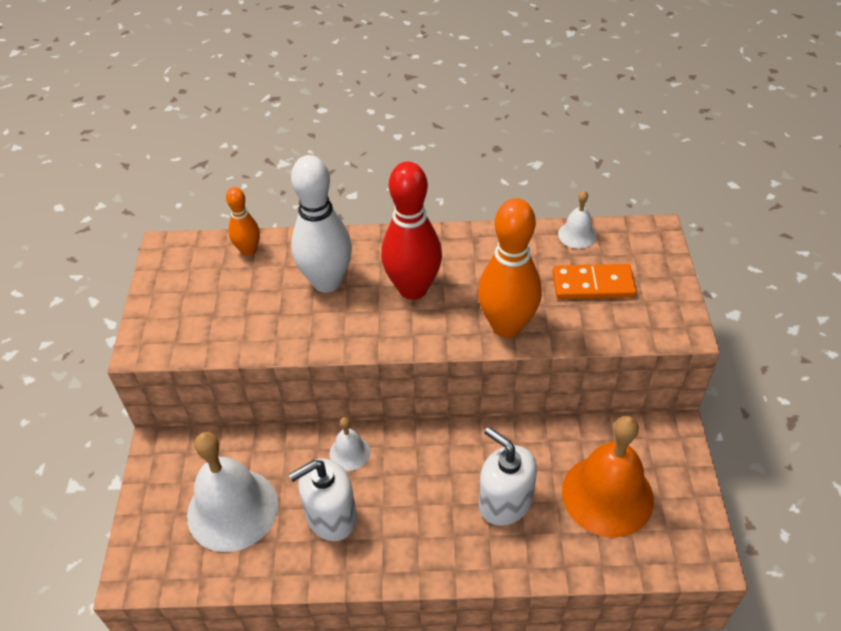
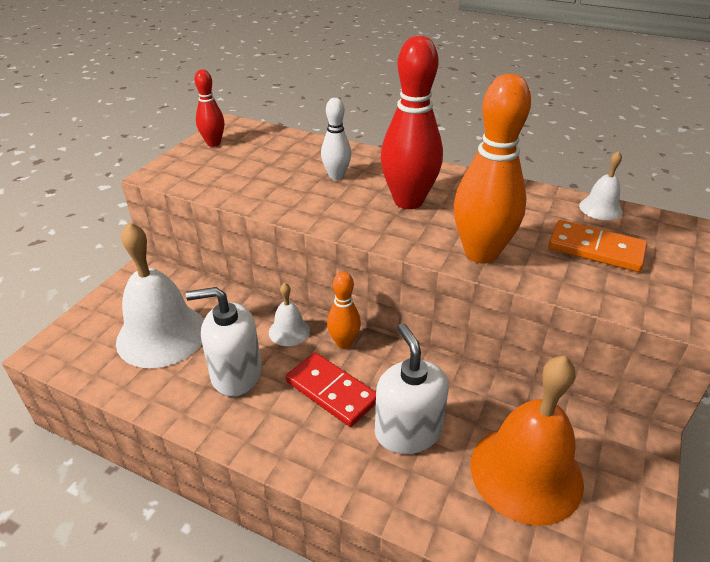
camera: 25 degrees right, 10 degrees down
orange bowling pin [226,187,260,256] -> orange bowling pin moved to [327,272,361,349]
white bowling pin [291,155,352,293] -> white bowling pin [321,98,351,180], size x0.54
none -> red bowling pin [194,69,224,147]
none -> red domino [286,352,376,427]

